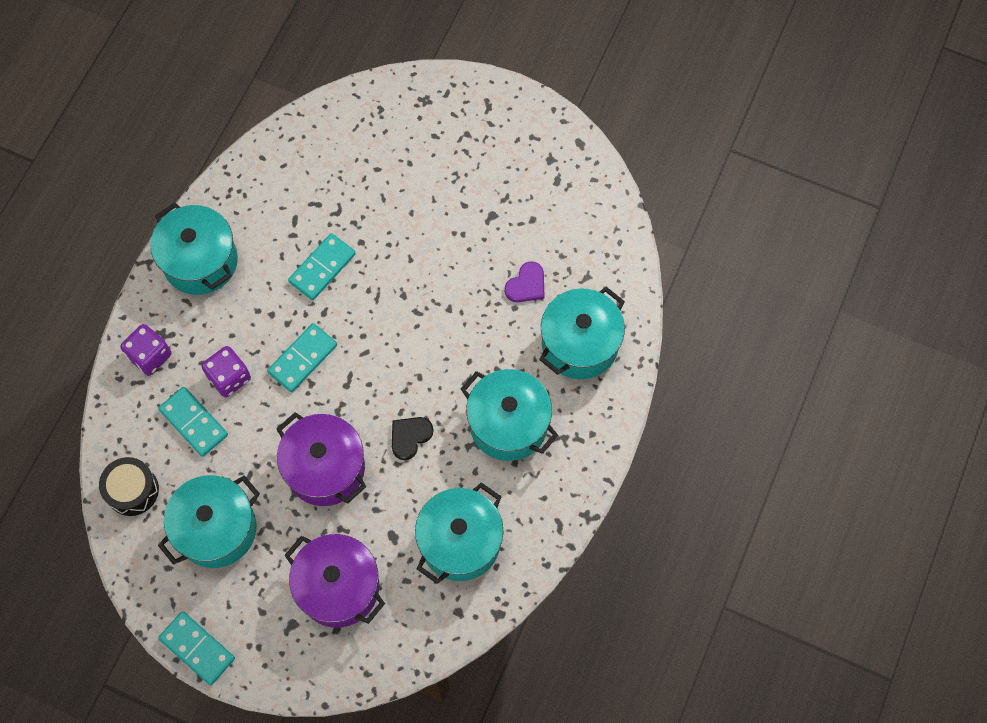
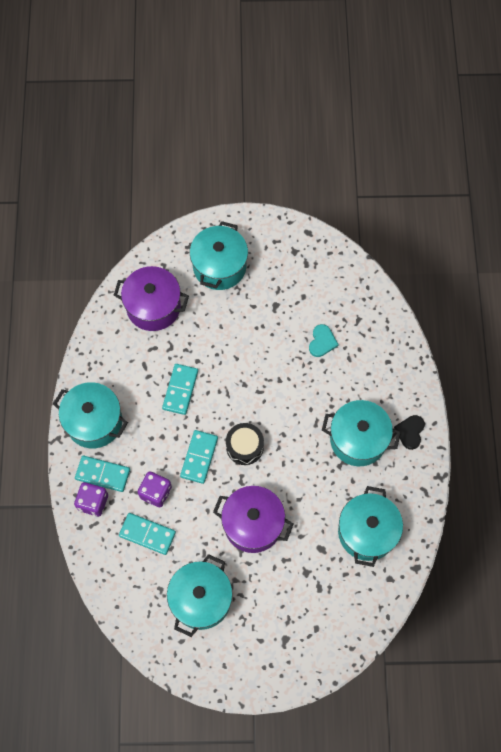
camera: 25 degrees left, 0 degrees up
black drum [99,457,159,516] -> black drum moved to [226,423,264,465]
turquoise domino [158,611,235,685] -> turquoise domino moved to [75,456,130,492]
purple pot [285,534,385,628] -> purple pot moved to [114,266,189,331]
black heart [392,417,433,460] -> black heart moved to [394,415,425,450]
purple heart [505,261,544,302] -> turquoise heart [309,324,339,357]
turquoise pot [539,287,625,379] -> turquoise pot moved to [190,221,248,290]

